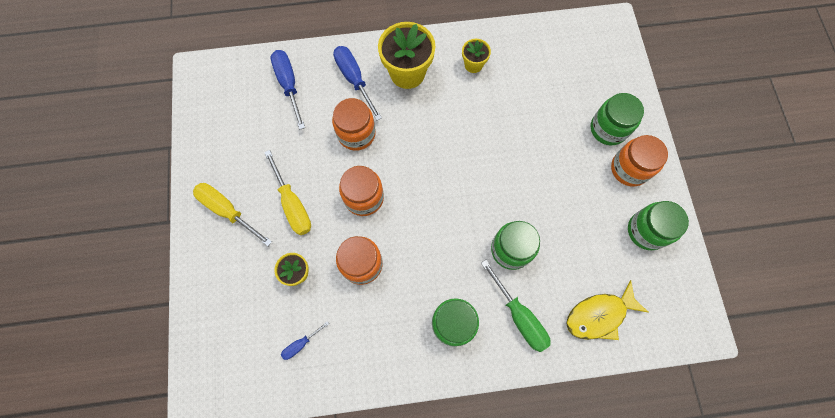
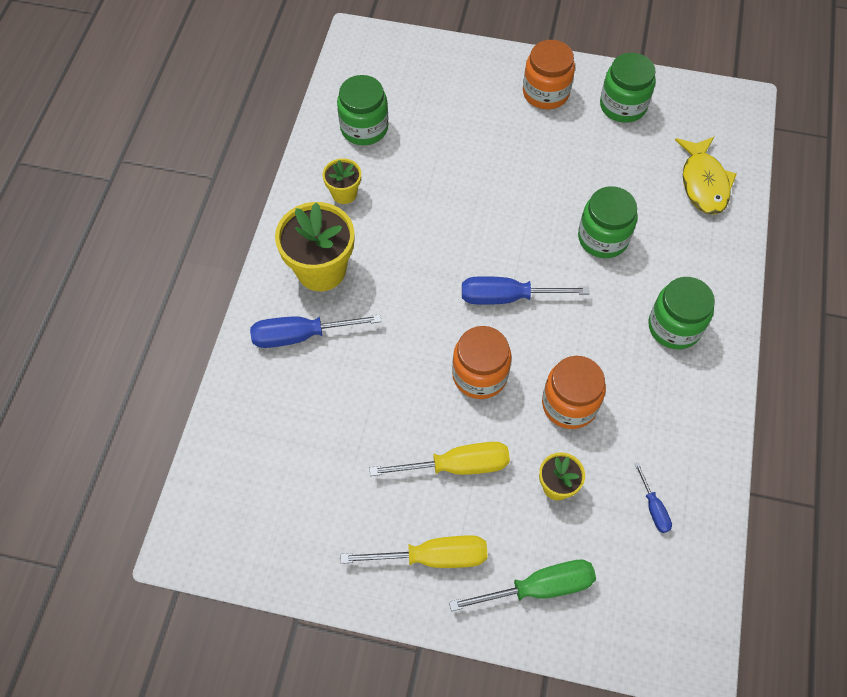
camera: 70 degrees left, 10 degrees down
yellow screwdriver [193,183,272,246] -> yellow screwdriver turned 150 degrees counterclockwise [341,535,487,568]
blue screwdriver [271,50,305,130] -> blue screwdriver moved to [462,276,590,305]
orange jar [332,98,376,151] -> none
green screwdriver [481,260,550,352] -> green screwdriver moved to [449,560,596,611]
green jar [591,93,644,145] -> green jar moved to [337,75,388,145]

